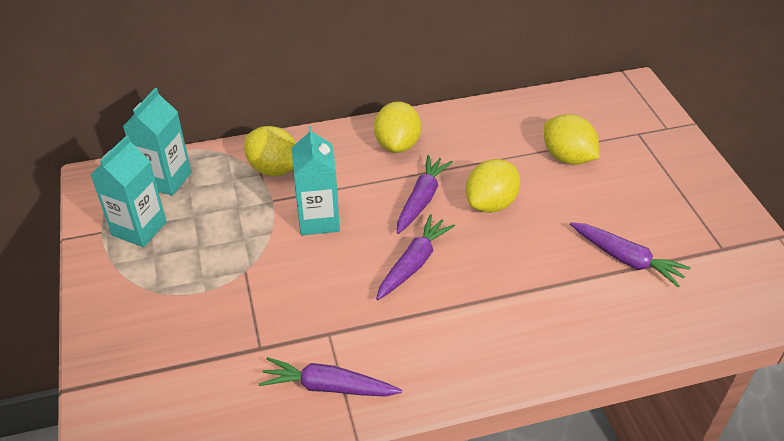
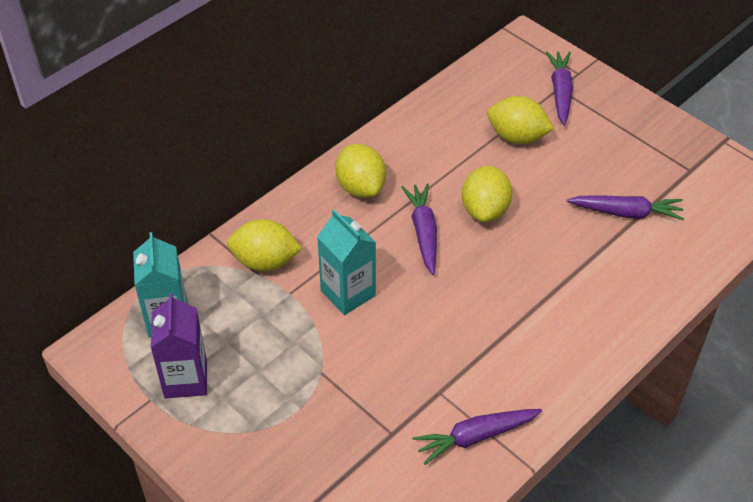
camera: 30 degrees left, 5 degrees up
turquoise carton [91,135,167,247] -> purple carton [151,293,207,399]
purple carrot [376,214,455,300] -> purple carrot moved to [546,51,573,125]

